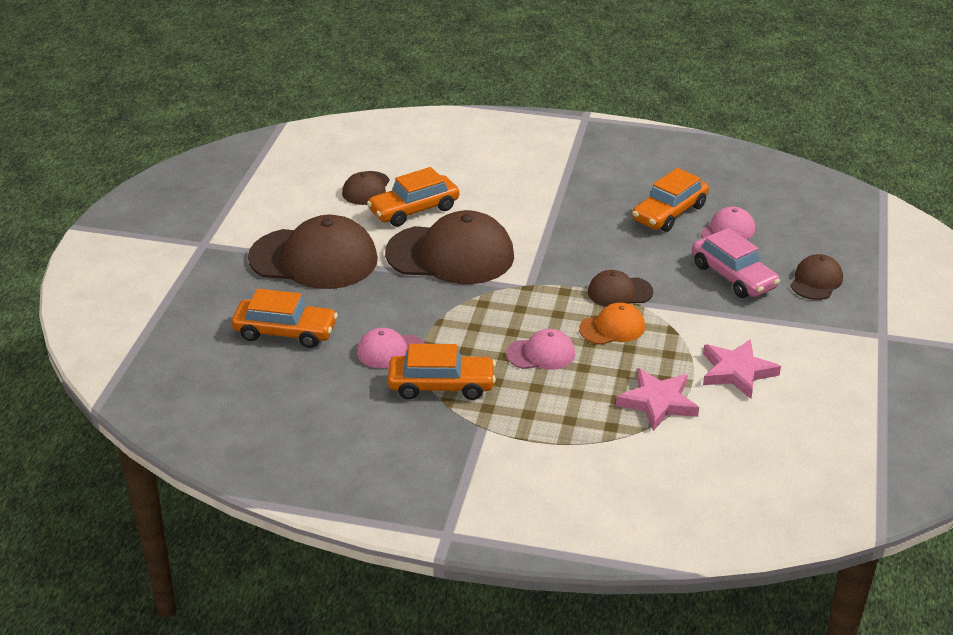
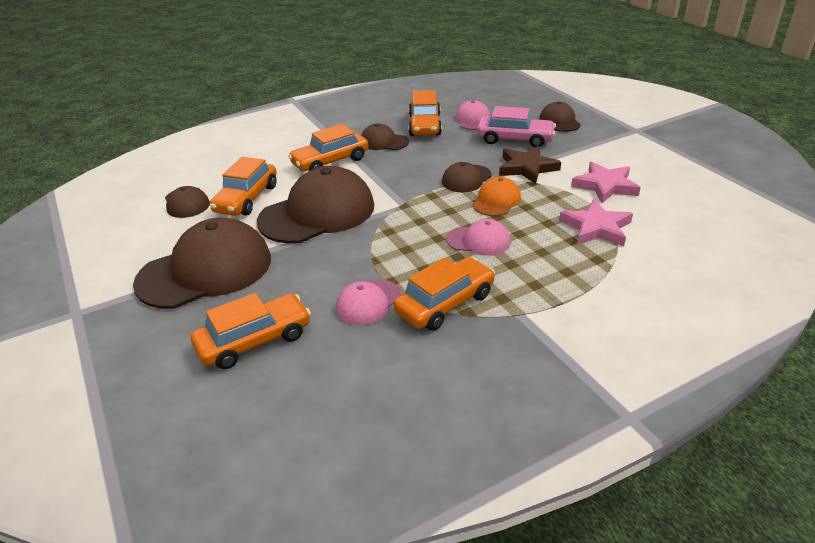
camera: 40 degrees left, 0 degrees up
pink cap [506,329,575,370] -> pink cap turned 60 degrees clockwise [447,219,511,256]
none -> orange car [288,124,369,172]
none -> brown cap [361,124,409,150]
none -> brown star [499,146,561,184]

